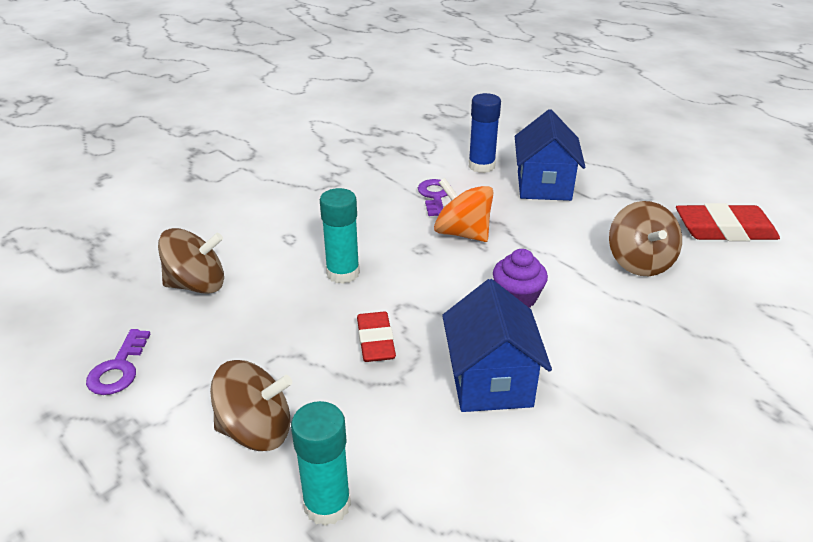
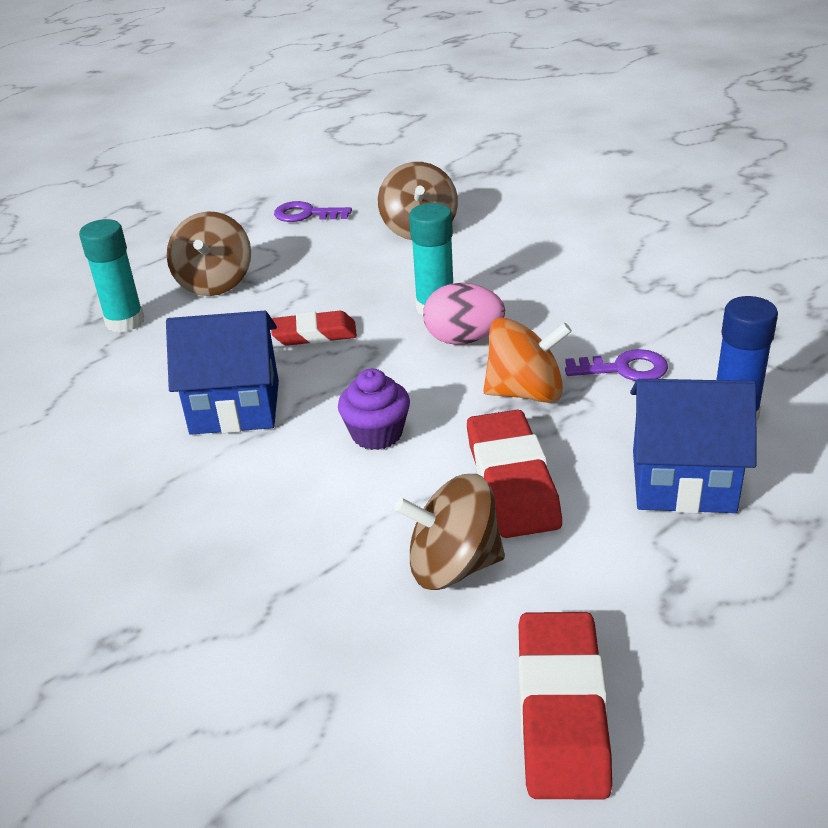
camera: 95 degrees right, 0 degrees up
orange spinning top [434,178,494,242] -> orange spinning top turned 45 degrees clockwise [483,318,572,403]
none -> pink egg [423,283,505,345]
none -> red eraser [467,410,562,538]

